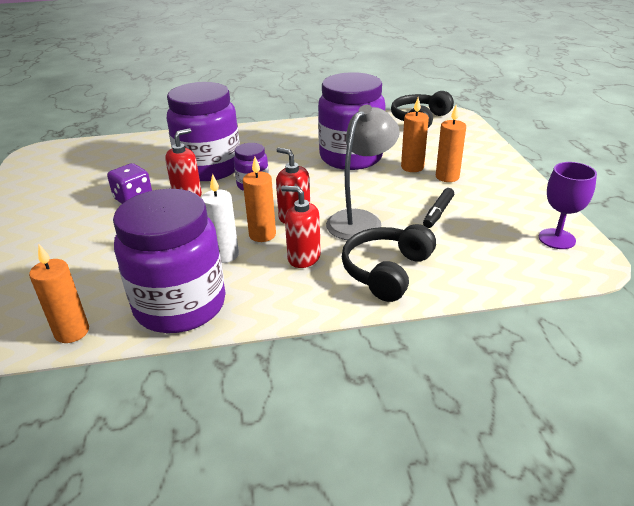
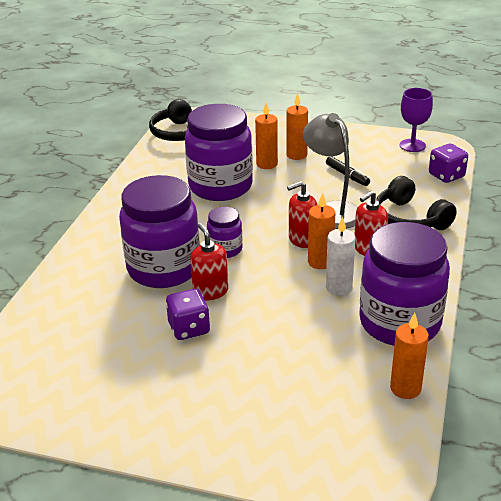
camera: 65 degrees left, 0 degrees up
none -> purple dice [429,144,468,183]

